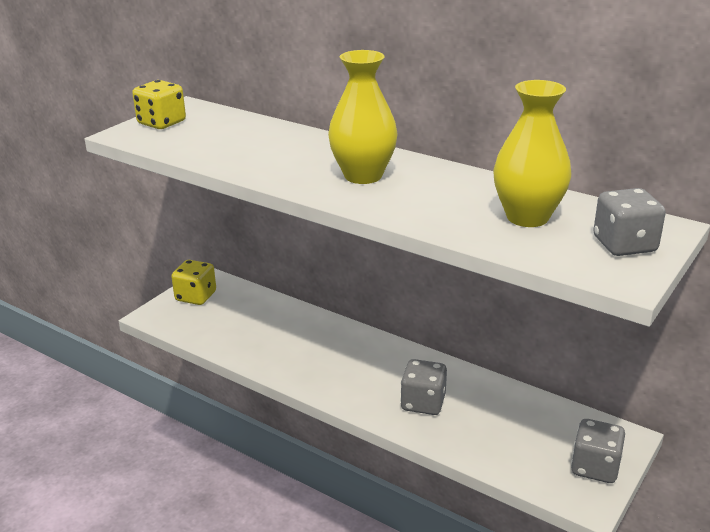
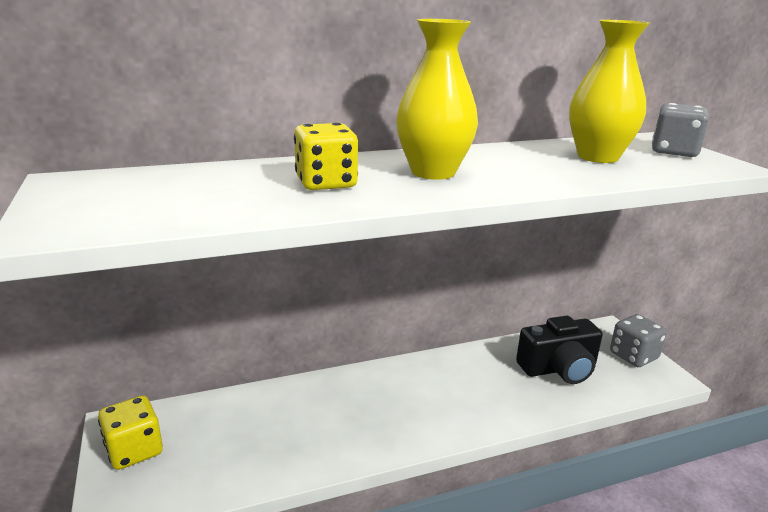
camera: 55 degrees left, 5 degrees down
yellow dice [132,80,186,129] -> yellow dice moved to [294,123,358,190]
grey dice [401,359,447,415] -> none
none -> black camera [516,316,603,384]

